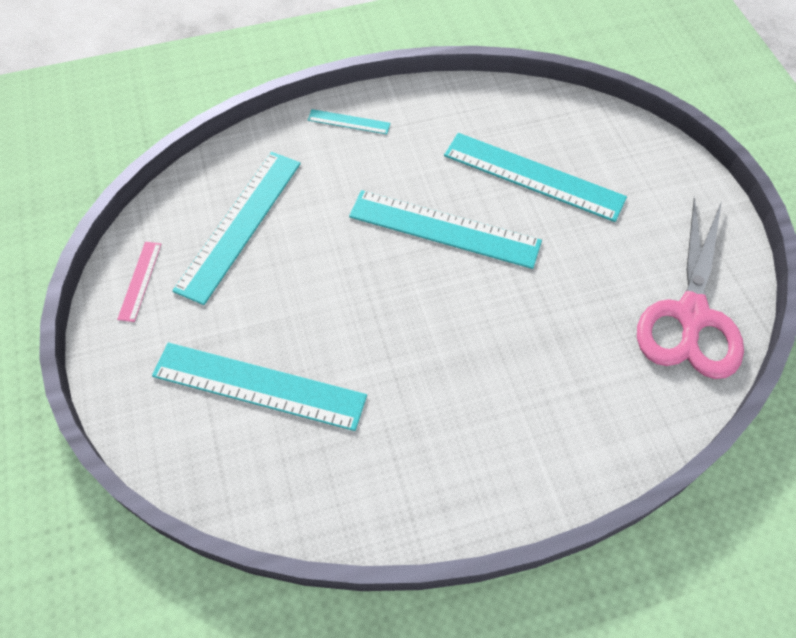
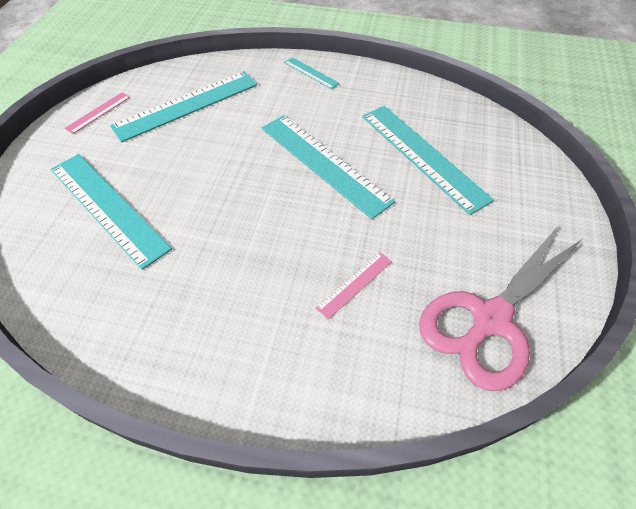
camera: 30 degrees right, 5 degrees down
none -> pink ruler [316,252,392,320]

